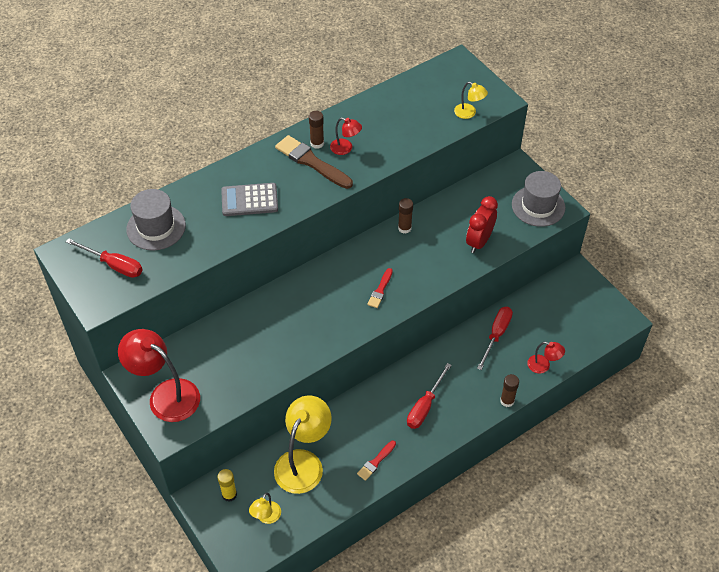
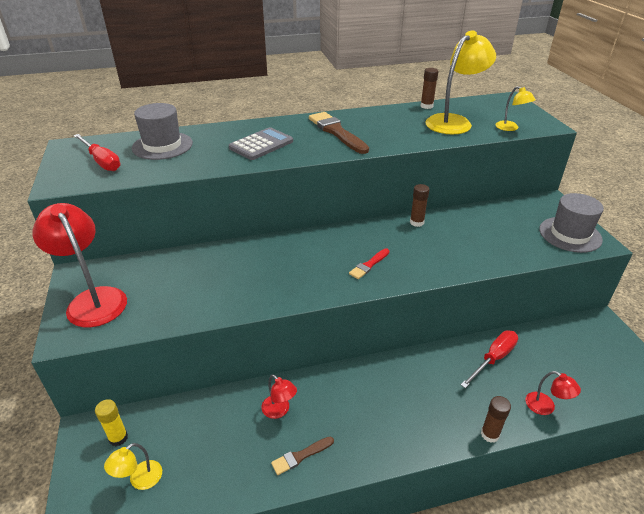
camera: 20 degrees right, 15 degrees down
grey calculator [221,183,278,216] -> grey calculator turned 120 degrees clockwise [229,127,293,160]
yellow lamp [274,395,332,494] -> yellow lamp moved to [426,30,496,134]
brown glue stick [309,111,324,149] -> brown glue stick moved to [421,68,439,109]
red lamp [330,118,362,155] -> red lamp moved to [261,374,297,419]
red brush [357,441,396,481] -> brown brush [271,437,334,475]
red screwdriver [407,363,452,429] -> none
red clock [466,196,498,253] -> none

